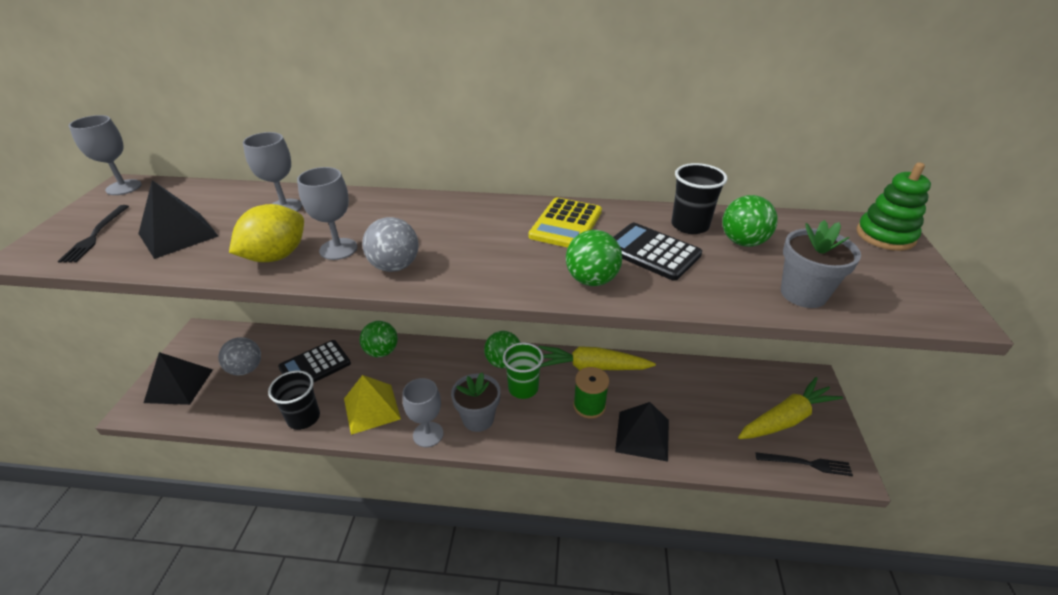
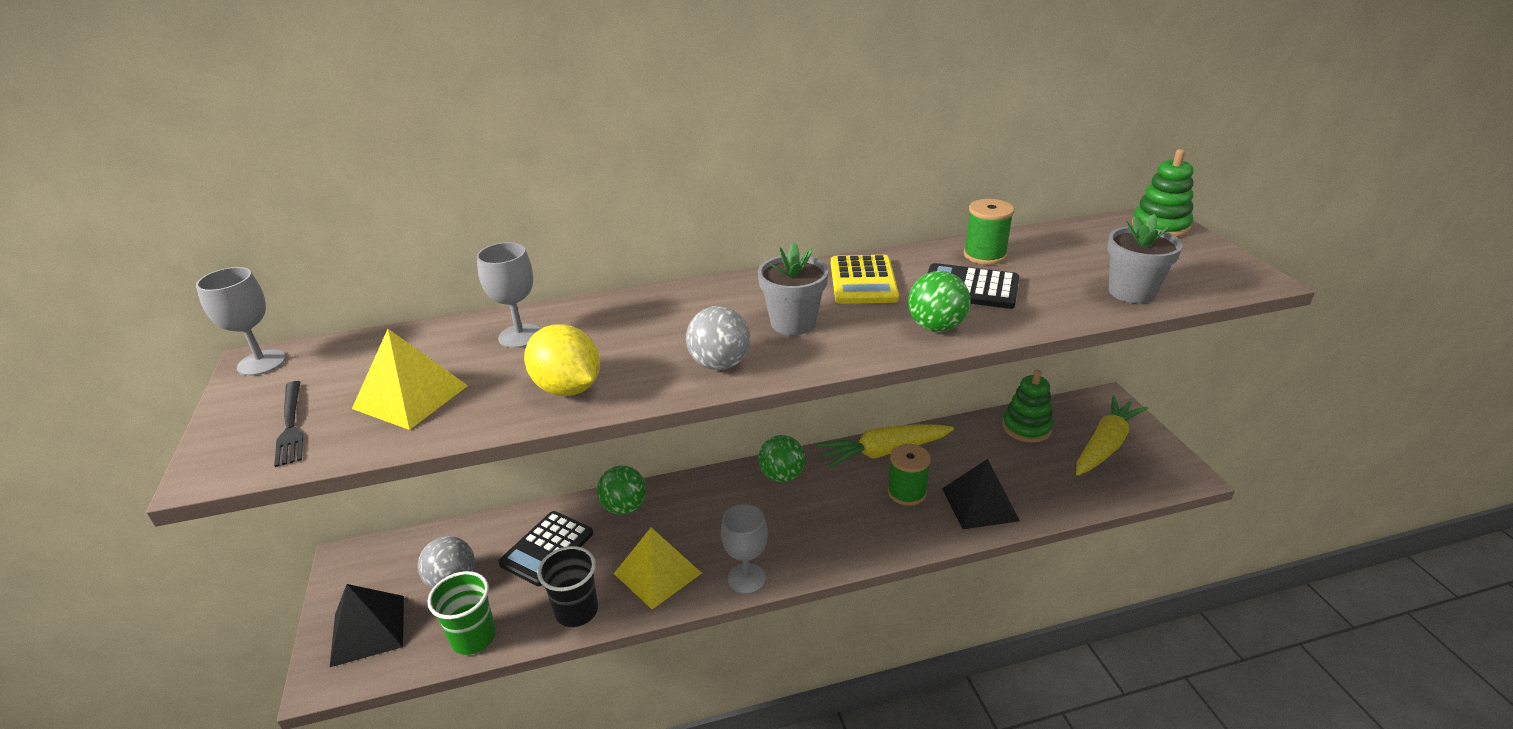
camera: 20 degrees left, 5 degrees down
black pyramid [138,180,218,259] -> yellow pyramid [352,329,468,430]
yellow lemon [229,204,304,262] -> yellow lemon turned 60 degrees counterclockwise [524,324,600,396]
grey goblet [297,167,357,260] -> none
grey flower pot [451,372,501,432] -> grey flower pot moved to [758,242,828,335]
green cup [503,343,543,399] -> green cup moved to [428,571,496,655]
black cup [671,163,727,234] -> green spool [964,199,1014,265]
green ball [722,195,778,247] -> none
black fork [755,452,853,476] -> none
none -> green stacking toy [1002,369,1054,443]

